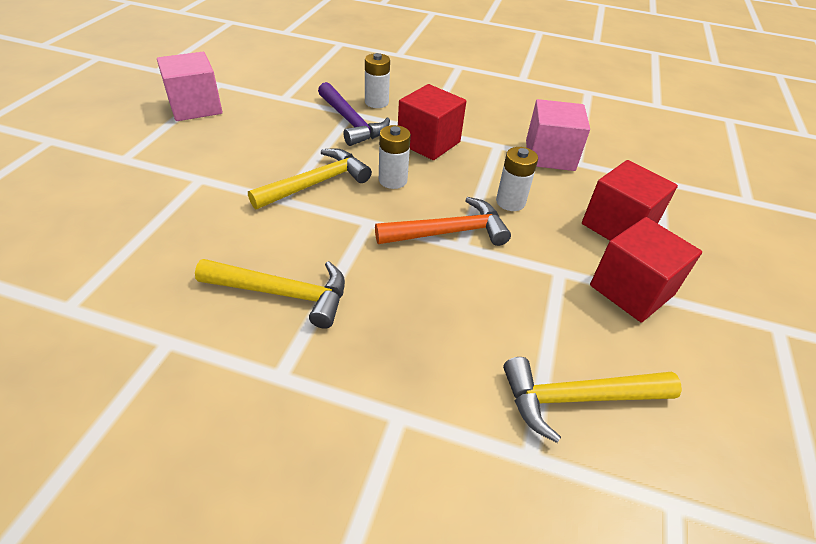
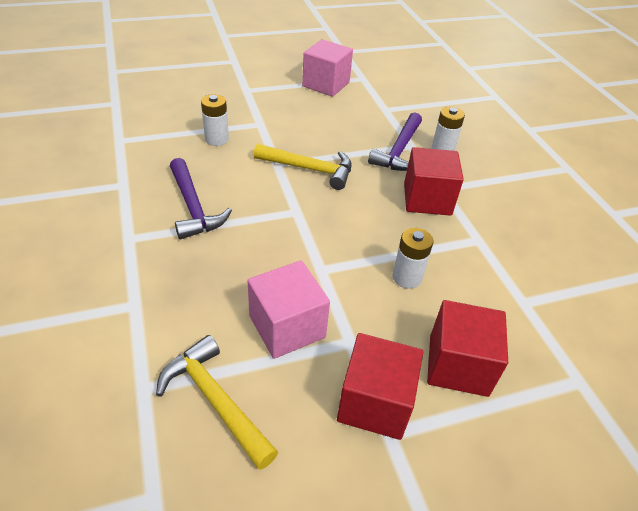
camera: 55 degrees right, 0 degrees up
yellow hammer [195,259,345,329] -> purple hammer [170,158,232,239]
orange hammer [375,197,511,246] -> none
white battery [379,125,411,189] -> white battery moved to [201,94,229,146]
pink cube [526,99,590,171] -> pink cube moved to [247,260,330,359]

